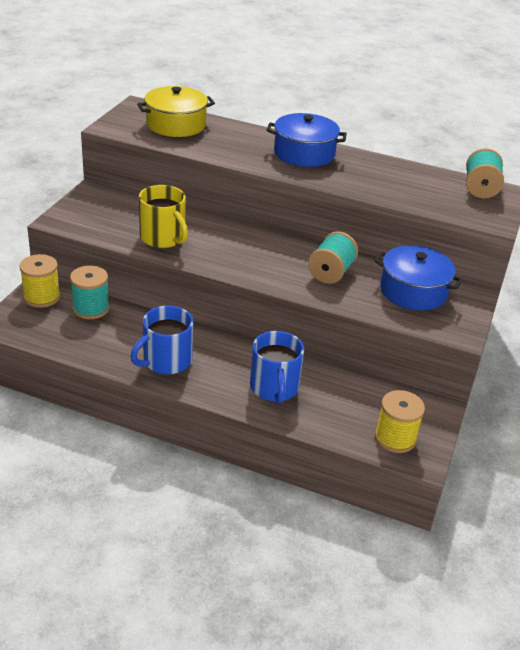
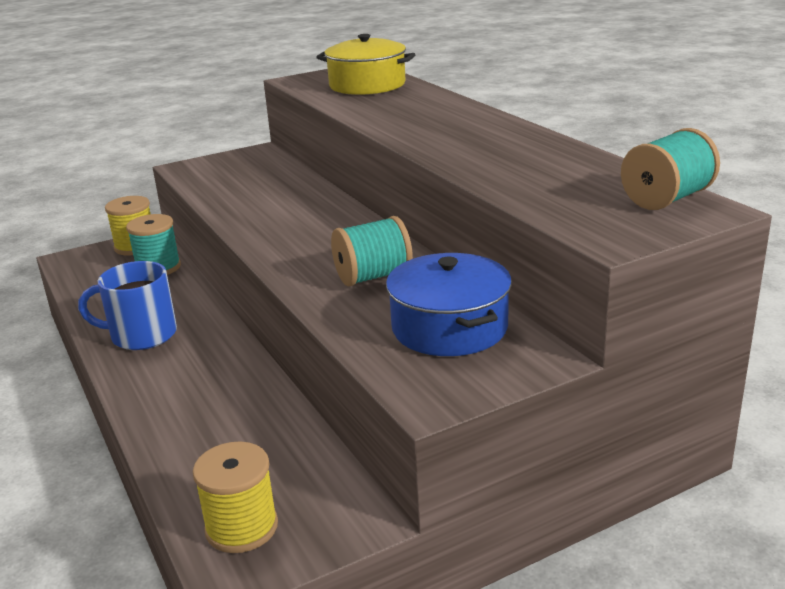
camera: 45 degrees right, 10 degrees down
yellow mug [139,185,188,248] -> none
blue mug [250,331,304,404] -> none
blue pot [267,113,347,167] -> none

